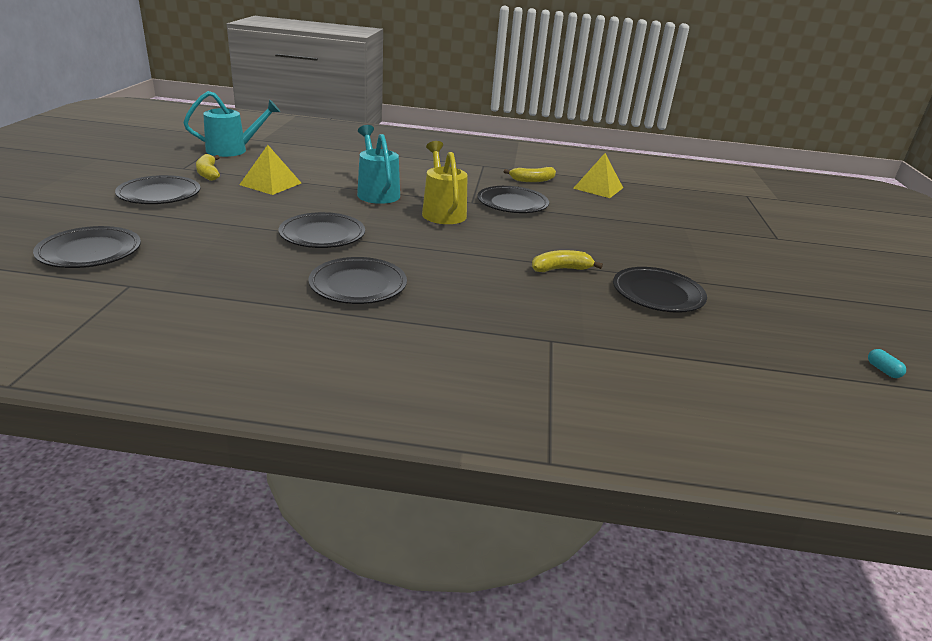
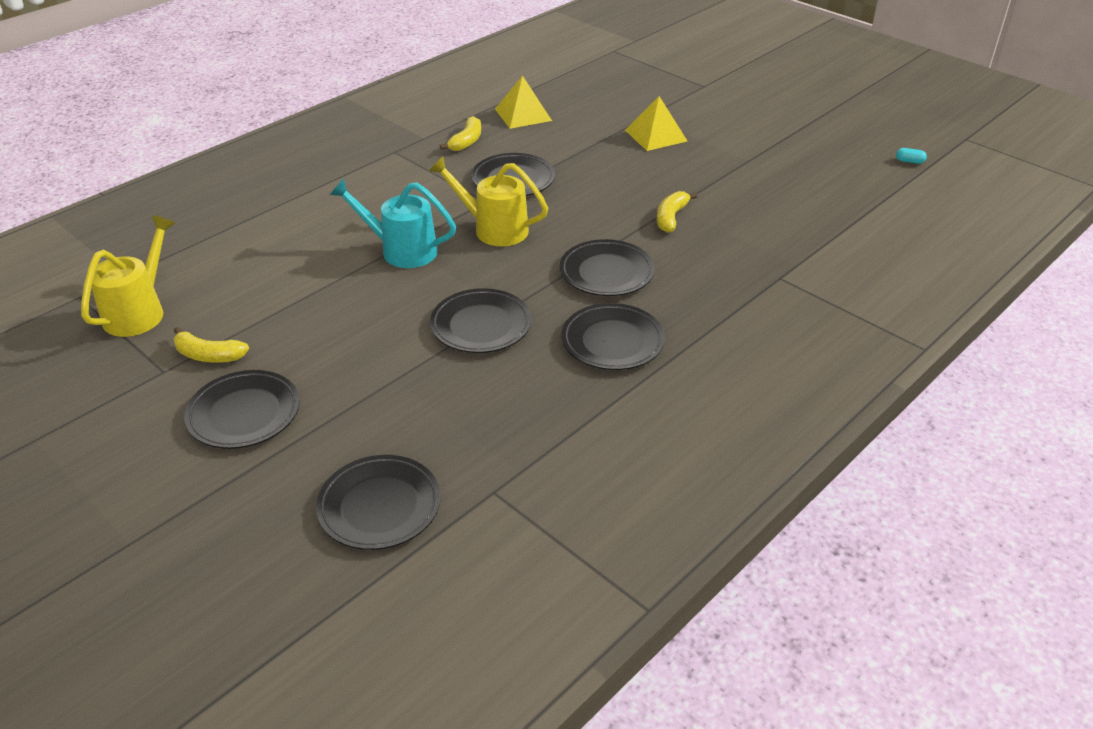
camera: 50 degrees left, 10 degrees up
turquoise watering can [183,91,280,157] -> yellow watering can [81,215,175,337]
yellow pyramid [239,145,301,195] -> yellow pyramid moved to [625,96,687,151]
black plate [613,267,707,313] -> black plate moved to [560,239,655,296]

